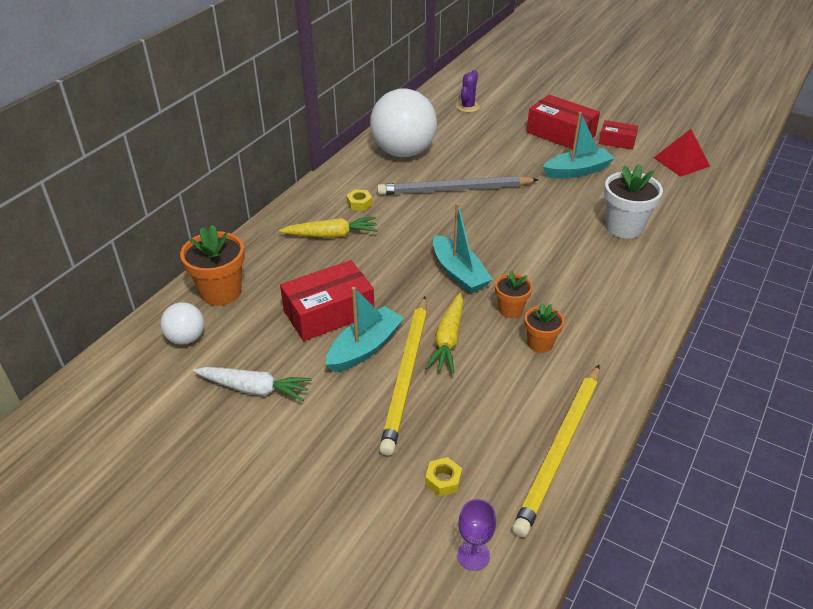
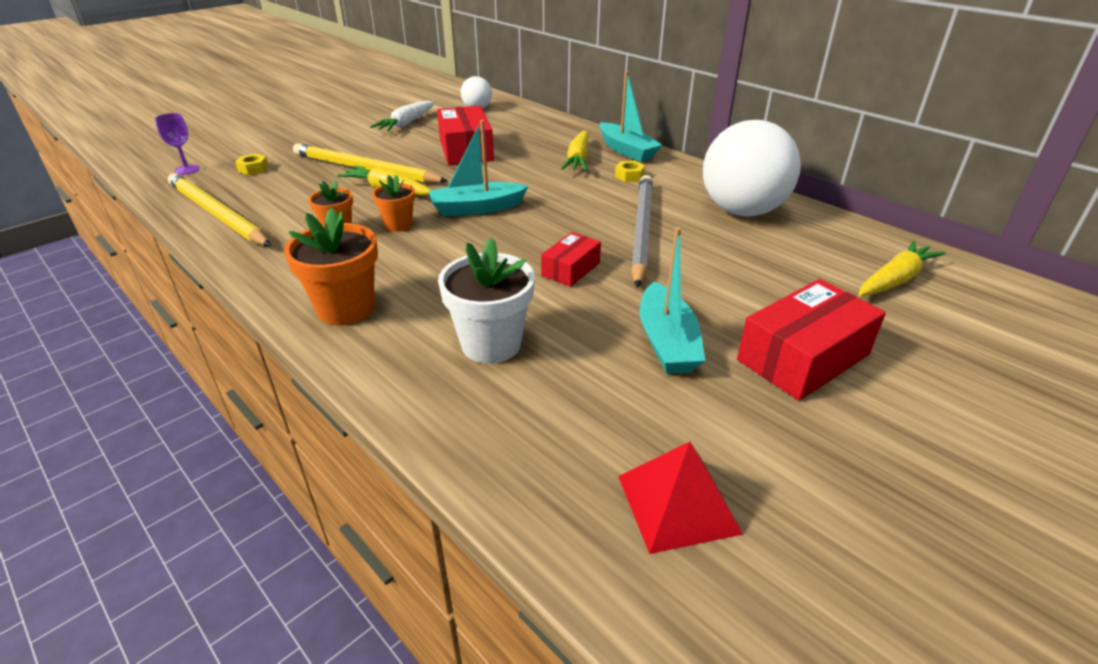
camera: 105 degrees right, 5 degrees down
orange flower pot [180,225,245,306] -> orange flower pot moved to [284,207,378,326]
turquoise boat [326,287,404,372] -> turquoise boat moved to [599,71,662,162]
purple cactus [456,70,480,113] -> yellow carrot [858,241,946,296]
red box [599,120,638,150] -> red box moved to [541,232,601,287]

